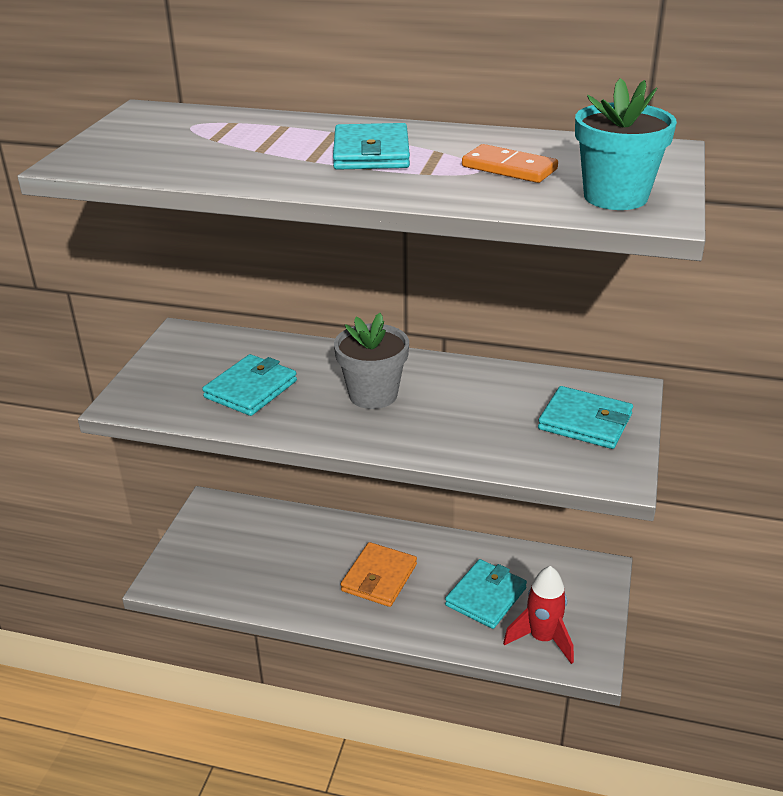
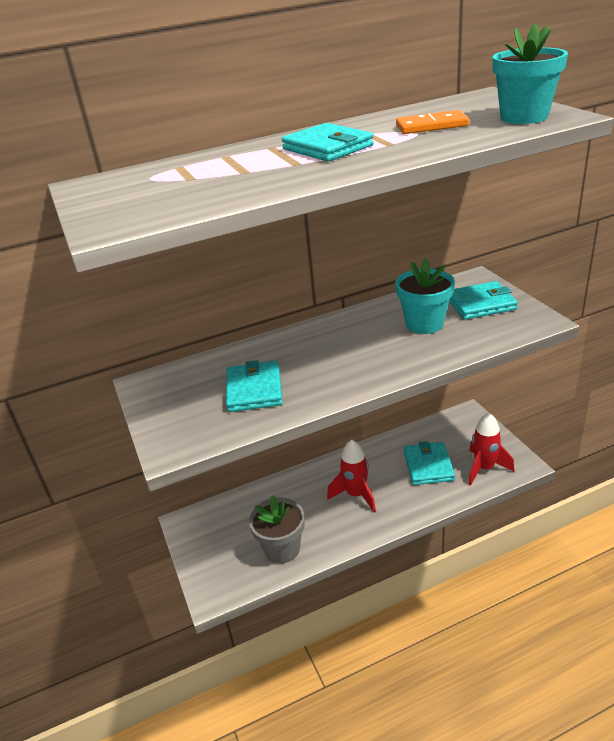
camera: 35 degrees left, 0 degrees up
grey flower pot [334,313,409,409] -> grey flower pot moved to [249,495,305,564]
orange wallet [341,542,417,607] -> red rocket [327,440,376,512]
none -> turquoise flower pot [395,258,455,334]

